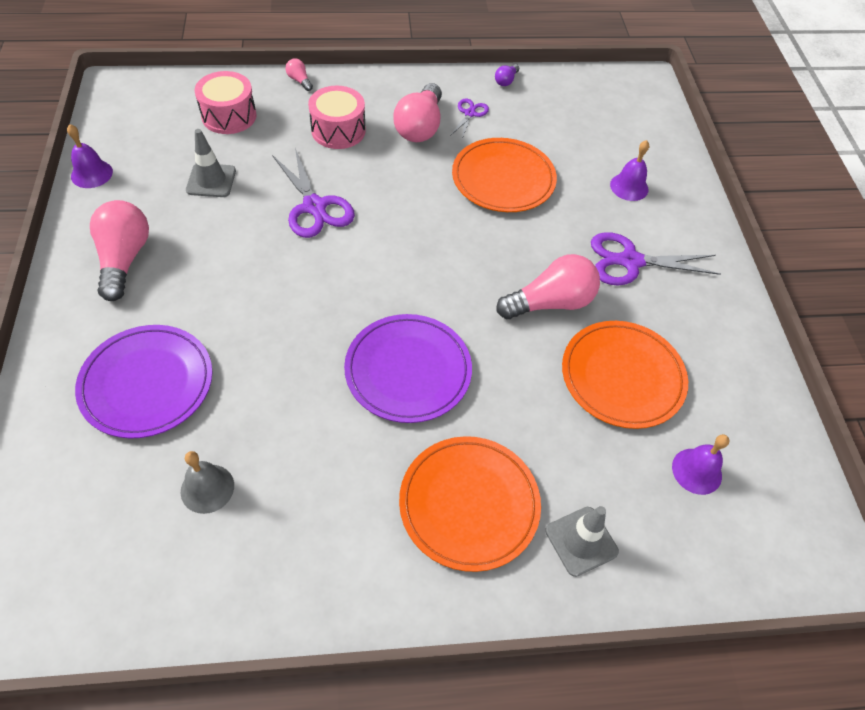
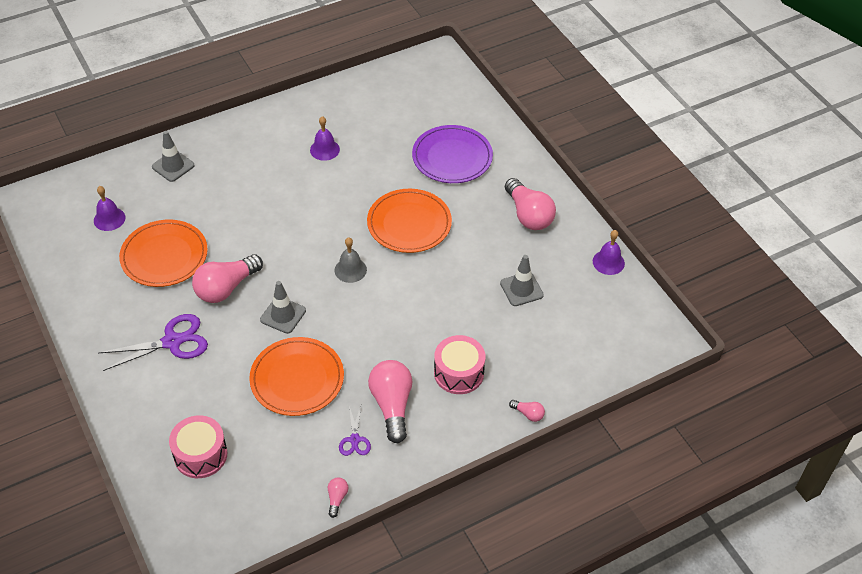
camera: 160 degrees right, 5 degrees down
grey bell [181,451,234,514] -> grey bell moved to [335,237,367,283]
pink drum [194,71,256,134] -> pink drum moved to [169,415,227,478]
purple scissors [272,148,355,238] -> none
purple plate [344,314,472,423] -> none
orange plate [399,436,541,572] -> orange plate moved to [367,189,452,253]
purple light bulb [495,64,519,86] -> pink light bulb [328,477,348,518]
purple bell [610,140,649,201] -> purple bell moved to [310,116,340,161]
none -> grey traffic cone [260,281,306,334]

